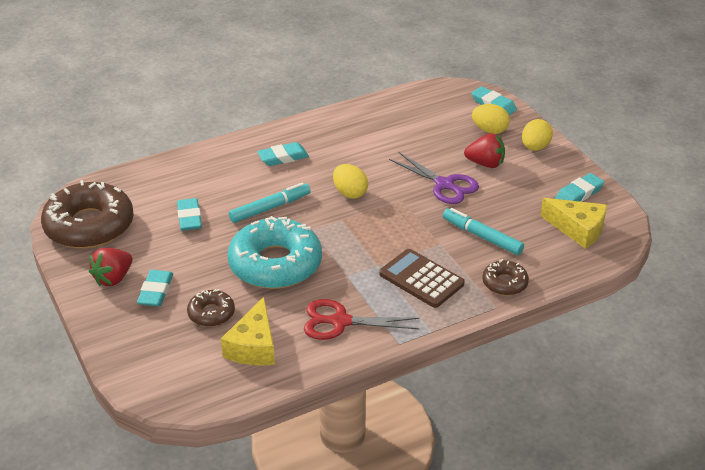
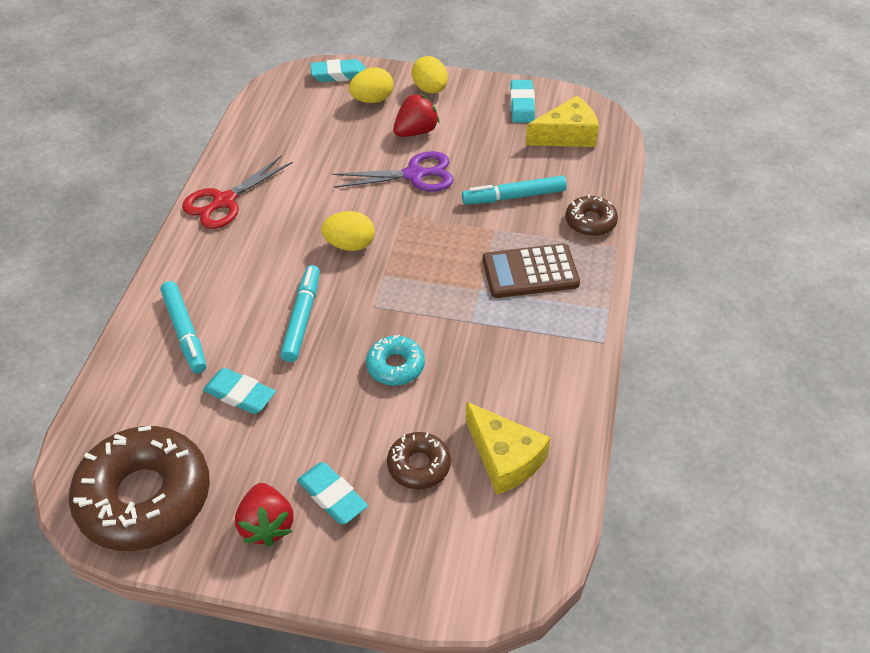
camera: 50 degrees left, 10 degrees up
turquoise donut [228,216,322,289] -> turquoise donut [366,334,425,386], size x0.48
turquoise eraser [257,142,309,166] -> none
red scissors [304,299,420,340] -> red scissors moved to [182,156,293,229]
none -> turquoise marker [160,281,206,373]

